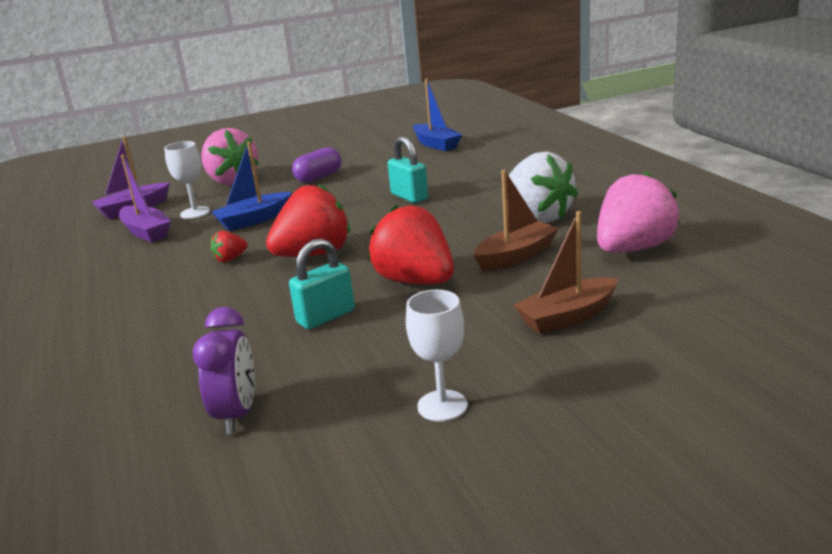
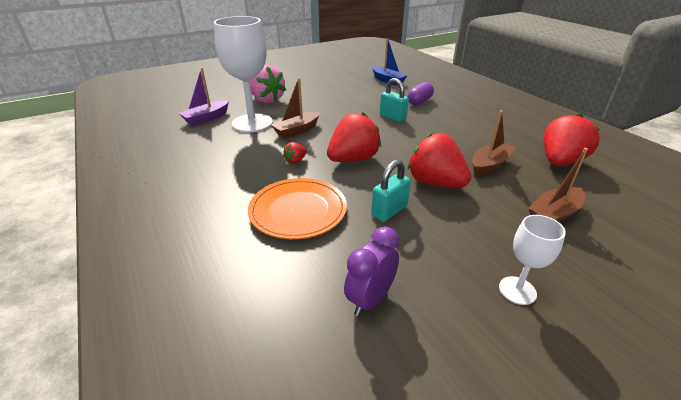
camera: 10 degrees left, 10 degrees up
purple boat [119,154,171,242] -> none
white goblet [164,141,210,219] -> white goblet [214,16,273,133], size x2.05
purple clock [193,307,255,434] -> purple clock turned 135 degrees counterclockwise [344,226,400,316]
blue boat [211,142,292,231] -> brown boat [271,78,320,139]
purple capsule [292,147,341,183] -> purple capsule moved to [408,82,434,106]
white strawberry [508,152,578,223] -> none
pink strawberry [597,172,680,253] -> red strawberry [544,114,600,166]
none -> orange plate [248,178,347,239]

